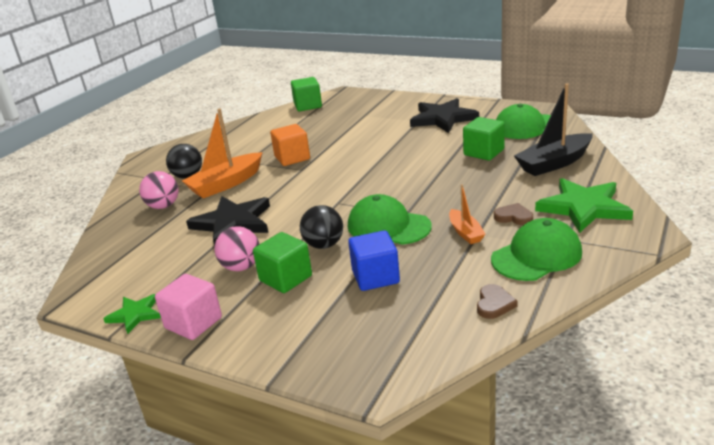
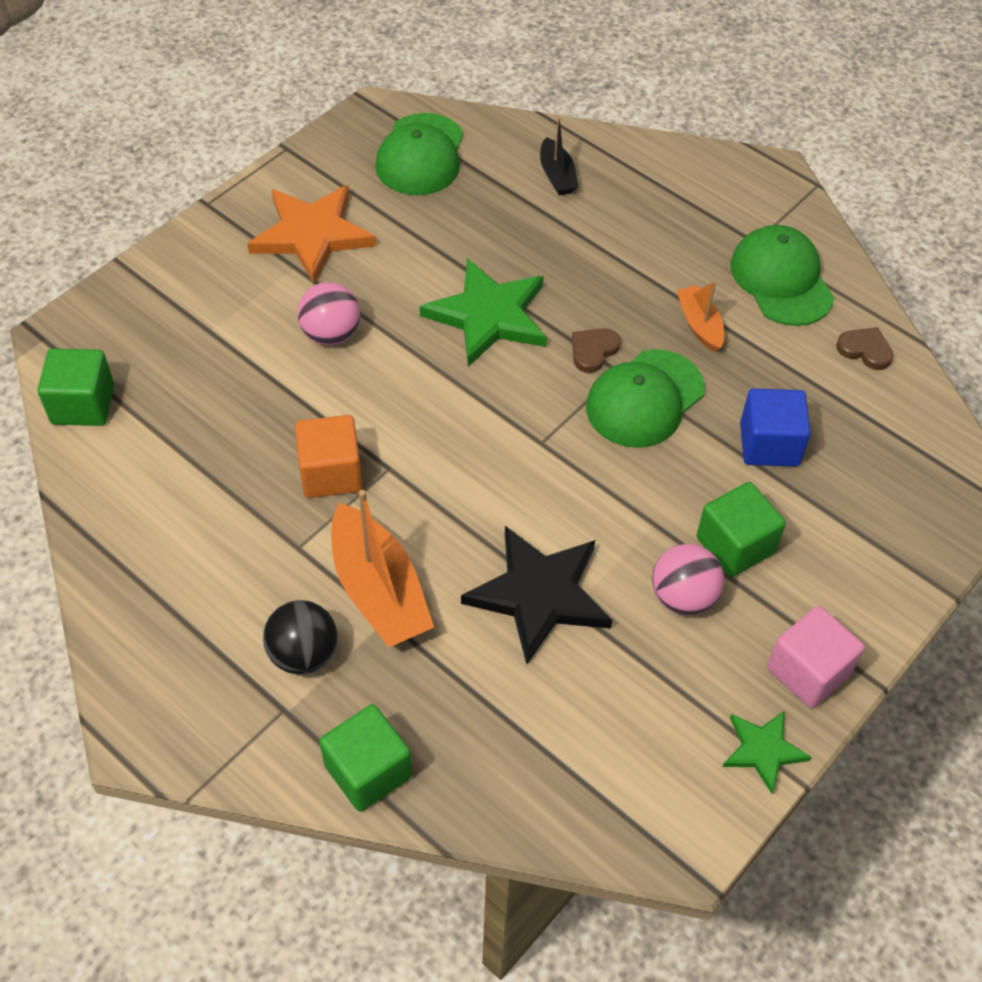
camera: 80 degrees left, 25 degrees up
pink ball [139,171,179,209] -> pink ball moved to [297,282,360,345]
black ball [300,205,343,249] -> none
black star [410,98,479,133] -> orange star [247,185,376,283]
orange boat [449,184,486,244] -> orange boat turned 105 degrees counterclockwise [677,281,724,352]
green cube [463,117,505,161] -> green cube moved to [319,704,412,812]
brown heart [494,203,533,225] -> brown heart moved to [572,328,620,373]
black boat [514,83,593,176] -> black boat [540,117,579,195], size x0.55
green star [535,178,633,233] -> green star moved to [420,258,547,367]

